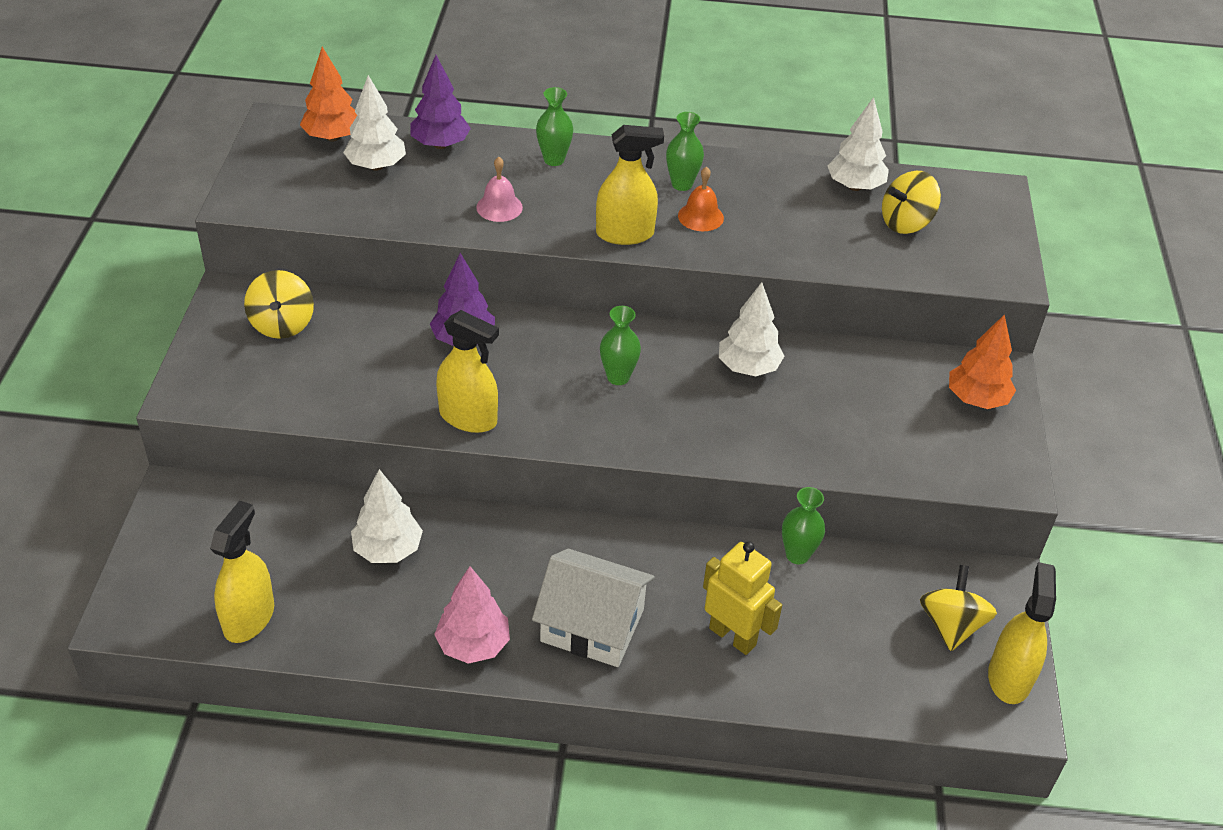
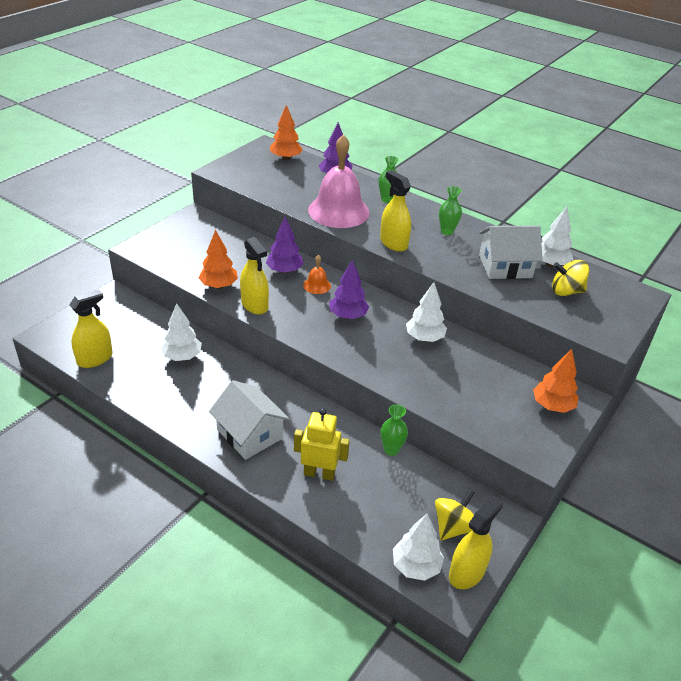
camera: 30 degrees right, 5 degrees down
yellow spinning top [244,270,314,339] -> none
white tree [343,75,406,171] -> white tree moved to [393,513,444,581]
pink tree [434,566,510,664] -> none
pink bell [476,157,523,222] -> pink bell [308,134,370,228], size x2.32
yellow spray bottle [596,125,664,245] -> yellow spray bottle turned 150 degrees counterclockwise [380,170,411,252]
green vase [600,306,641,385] -> purple tree [330,260,369,319]
orange bell [678,166,724,231] -> orange bell moved to [303,255,331,294]
yellow robot [703,541,782,655] -> yellow robot turned 60 degrees counterclockwise [294,408,350,481]
none -> orange tree [199,230,238,289]
none -> white house [479,226,543,279]

